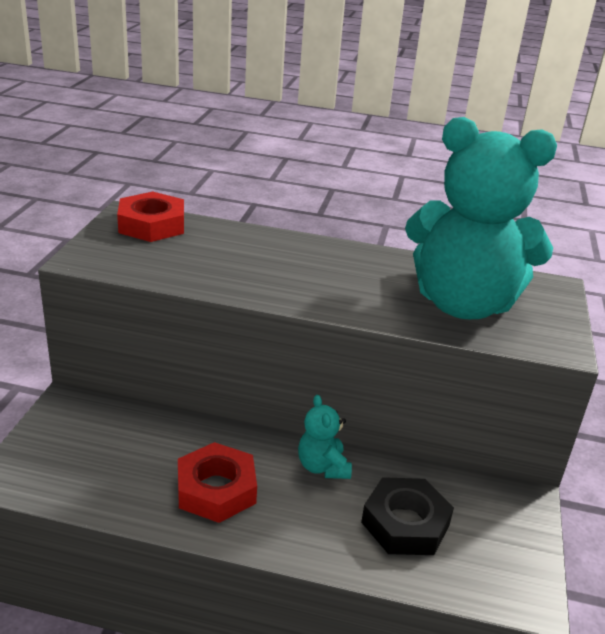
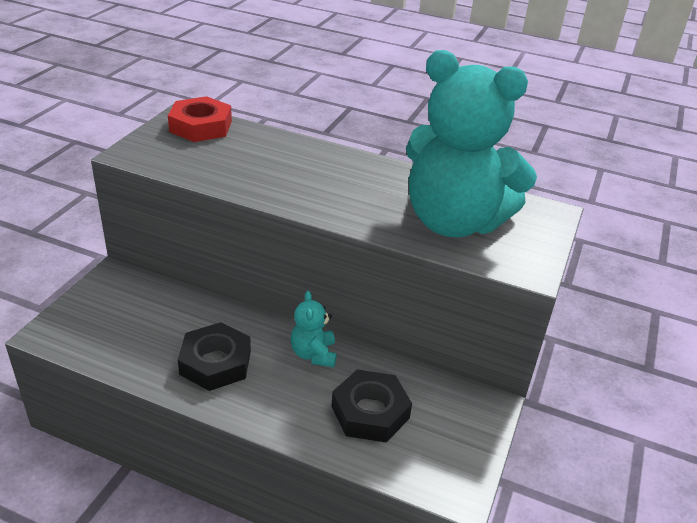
camera: 10 degrees right, 5 degrees up
red nut [178,442,257,523] -> black nut [178,322,251,391]

